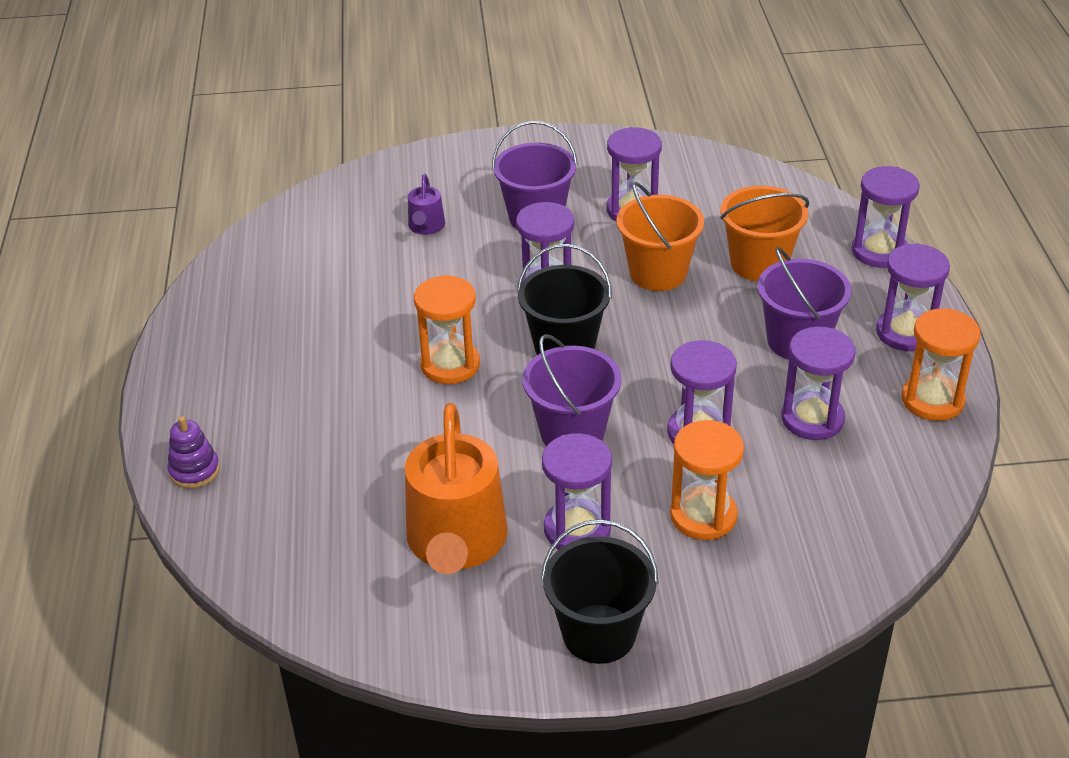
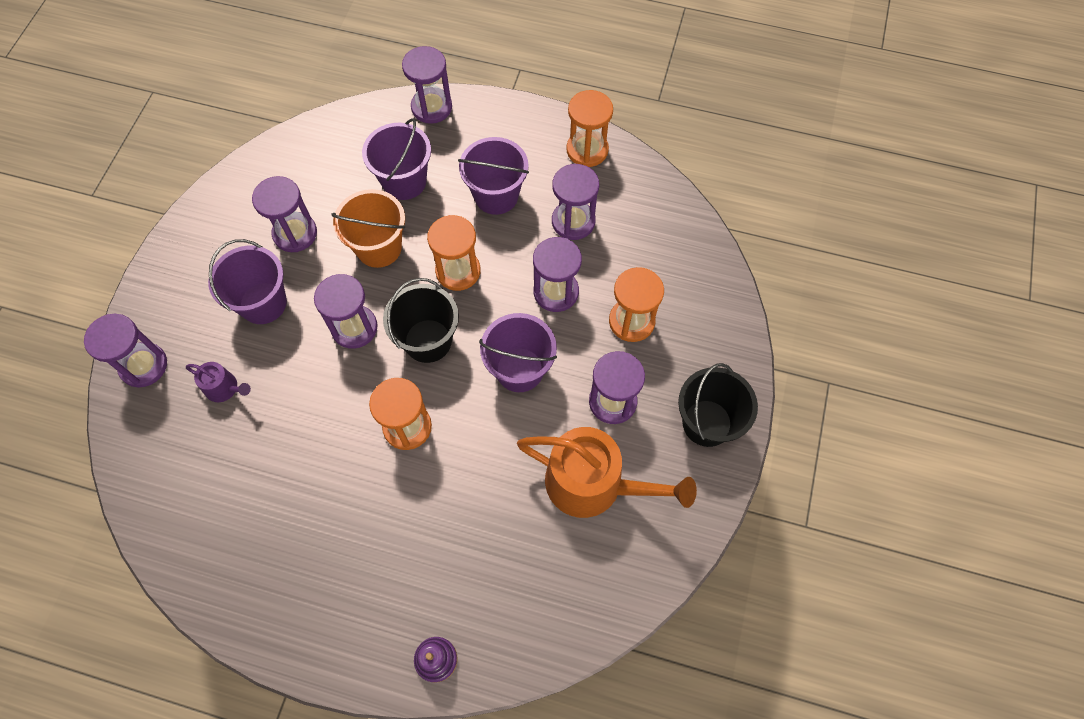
camera: 70 degrees left, 25 degrees up
orange bucket [720,186,809,281] -> purple bucket [362,118,431,200]
purple hourglass [876,243,950,351] -> purple hourglass moved to [84,314,167,388]
none -> orange hourglass [427,215,481,291]

